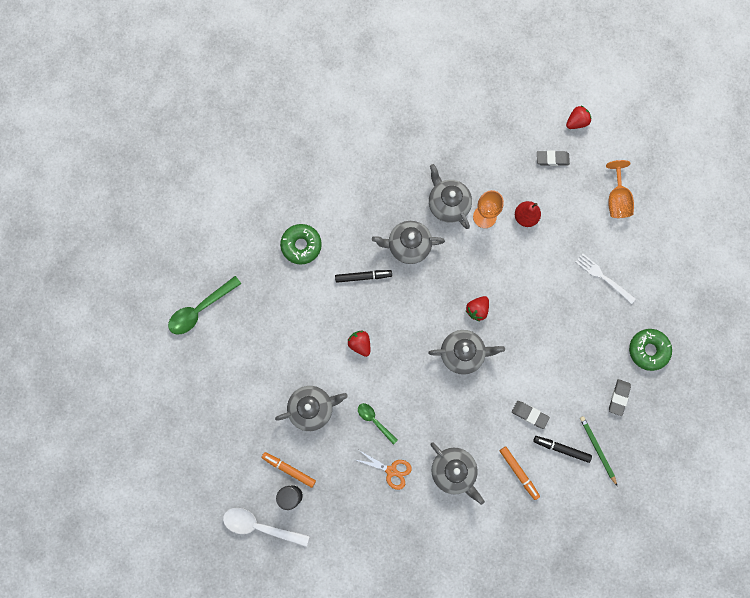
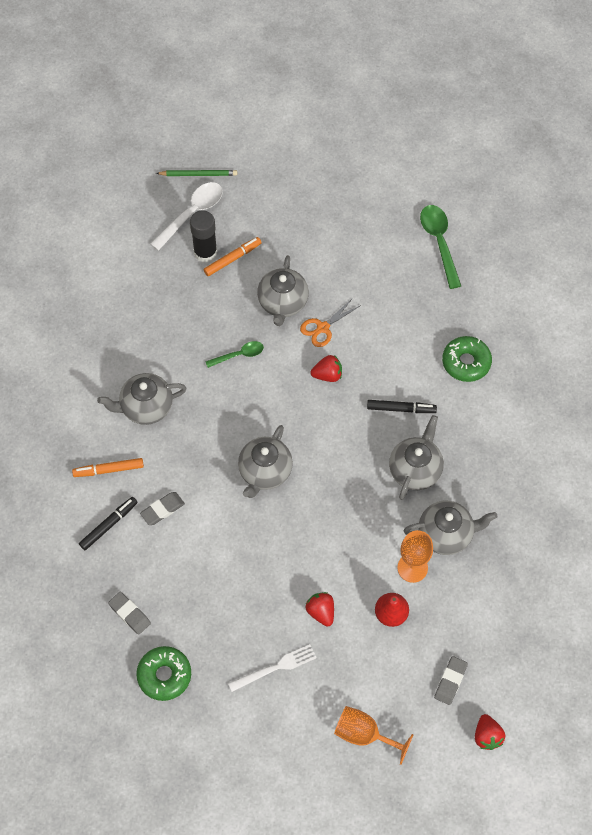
camera: 115 degrees right, 15 degrees down
black marker [335,270,392,283] -> black marker turned 105 degrees counterclockwise [367,400,437,413]
orange scissors [356,450,412,490] -> orange scissors moved to [300,298,360,347]
red strawberry [466,296,489,321] -> red strawberry moved to [306,592,334,627]
green pencil [580,416,617,486] -> green pencil moved to [156,170,237,176]

